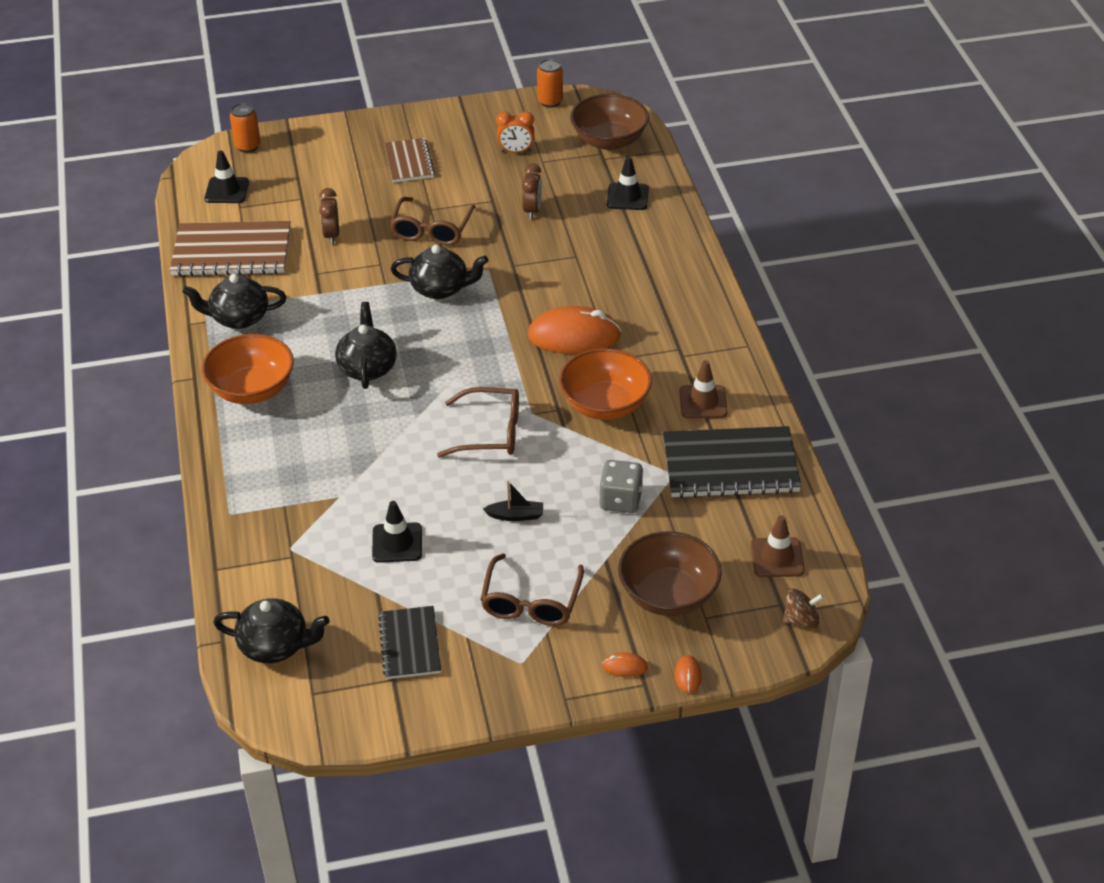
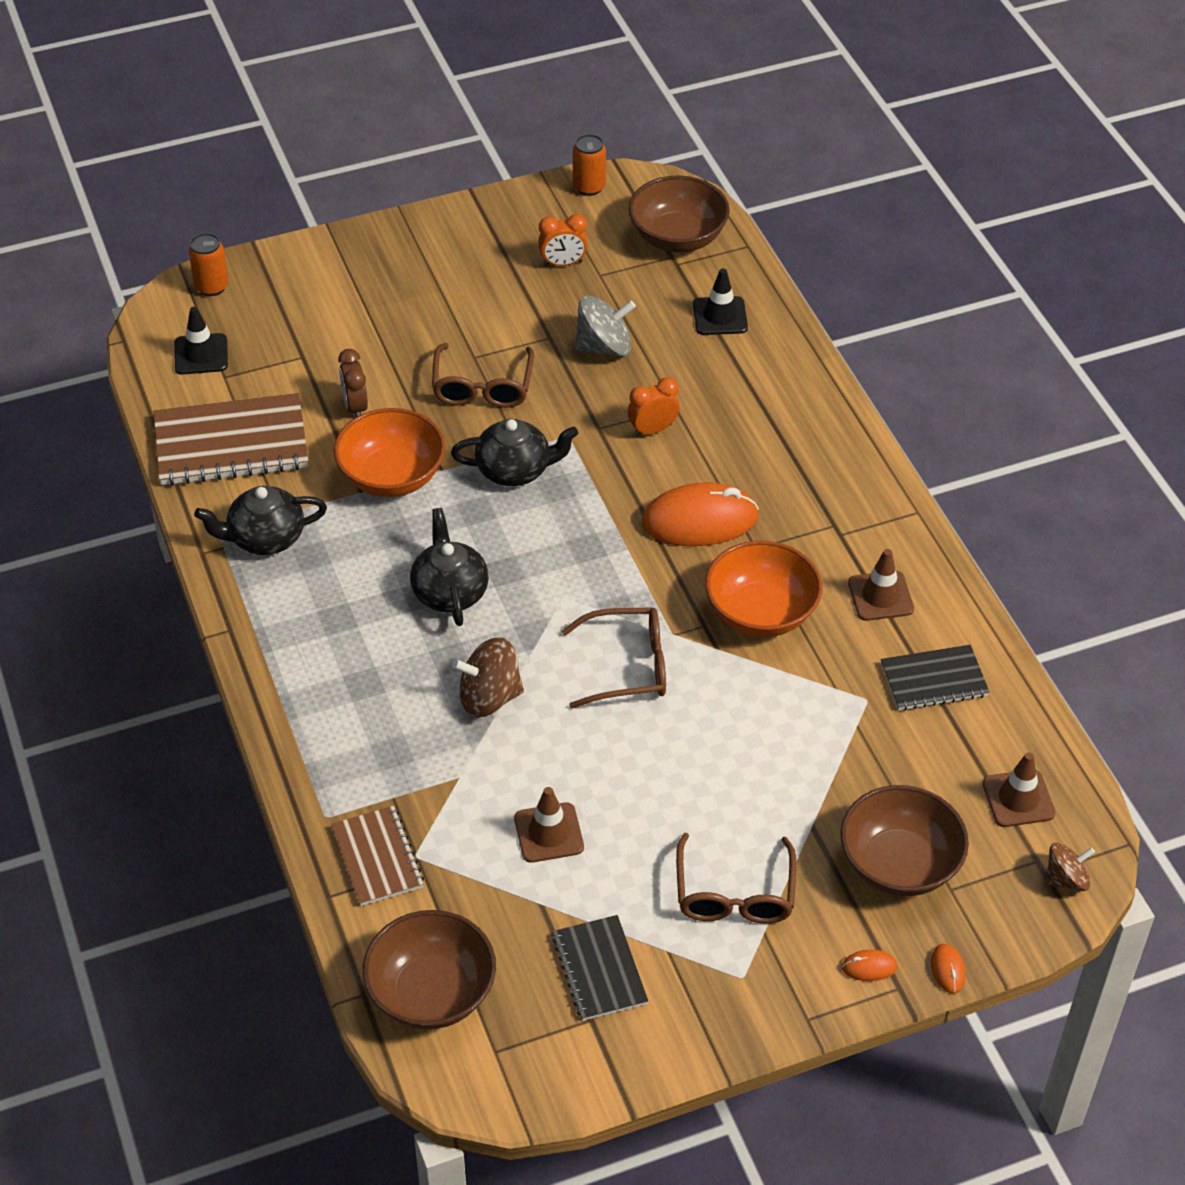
camera: 10 degrees left, 5 degrees up
orange bowl [202,334,294,404] -> orange bowl moved to [334,408,445,497]
black teapot [213,598,330,663] -> brown bowl [363,910,496,1029]
black traffic cone [372,501,422,563] -> brown traffic cone [514,787,584,863]
brown notebook [384,138,435,183] -> brown notebook moved to [331,806,424,906]
black boat [483,481,543,521] -> none
brown clock [522,163,542,219] -> grey spinning top [575,295,636,357]
grey dice [599,460,643,513] -> none
black notebook [663,426,801,498] -> black notebook [881,645,990,711], size x0.59
none -> brown spinning top [452,637,524,717]
none -> orange clock [627,377,679,437]

